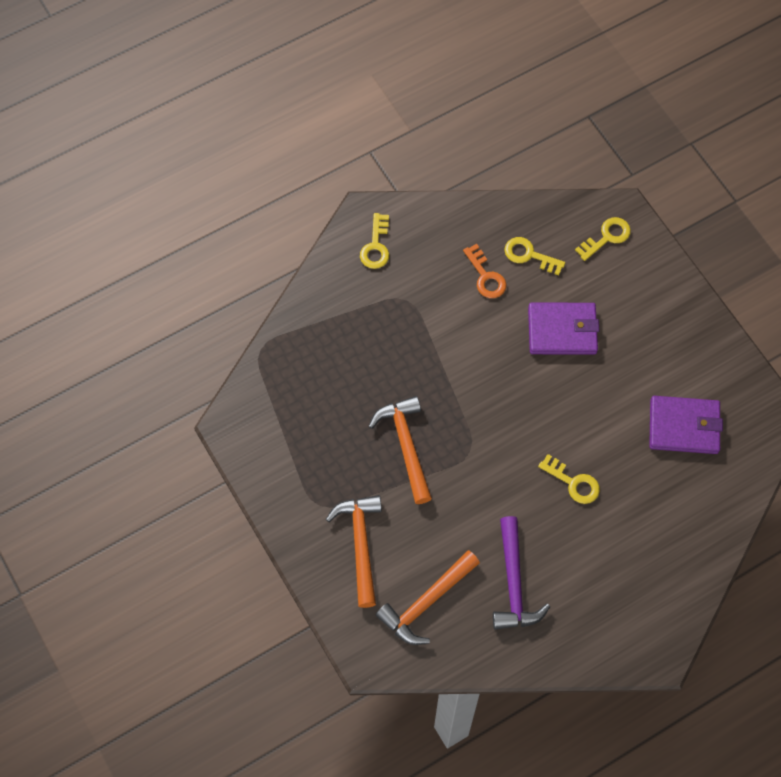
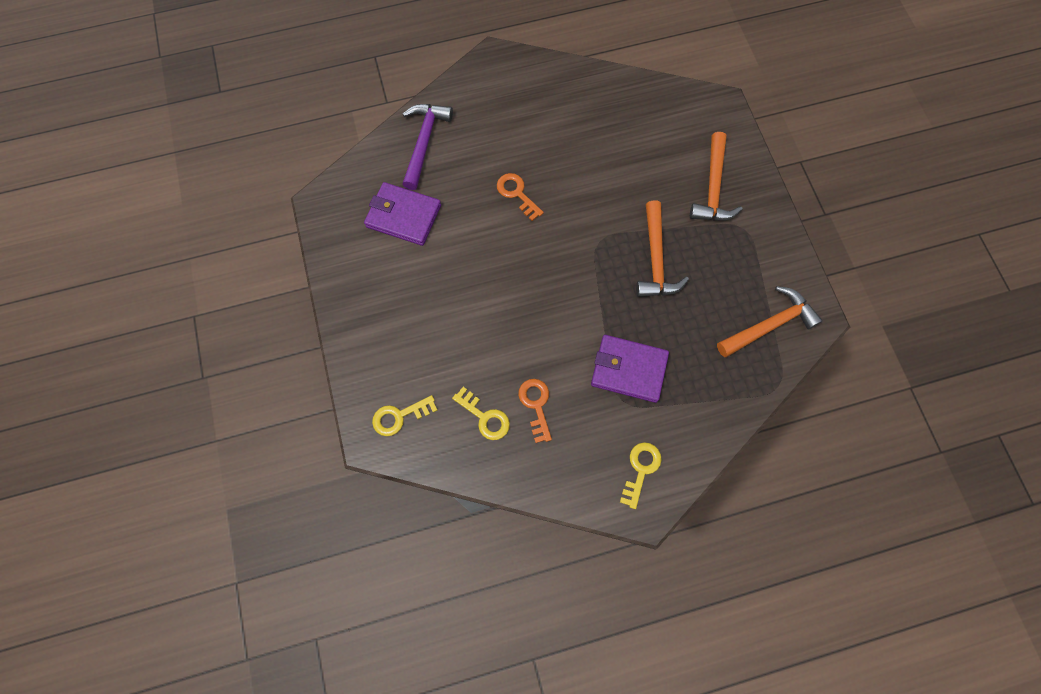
camera: 165 degrees left, 5 degrees up
orange hammer [376,550,480,645] -> orange hammer moved to [717,286,823,357]
purple hammer [493,516,550,630] -> purple hammer moved to [402,104,453,190]
purple wallet [528,303,599,354] -> purple wallet moved to [591,335,669,403]
yellow key [538,454,600,504] -> orange key [497,173,544,221]

